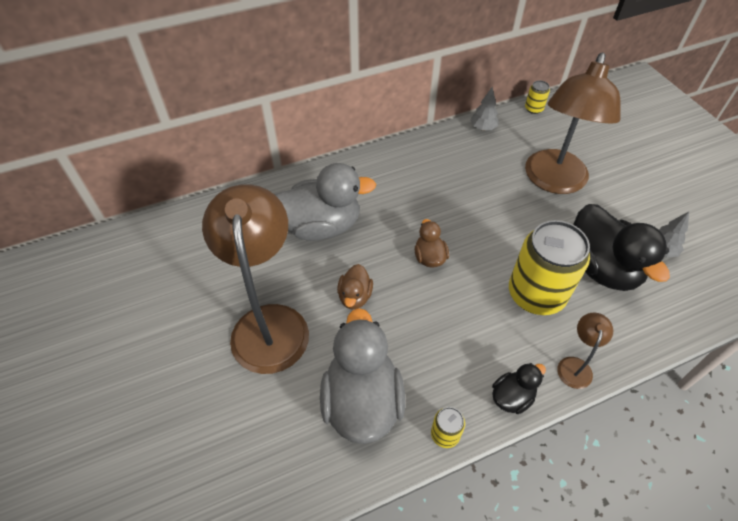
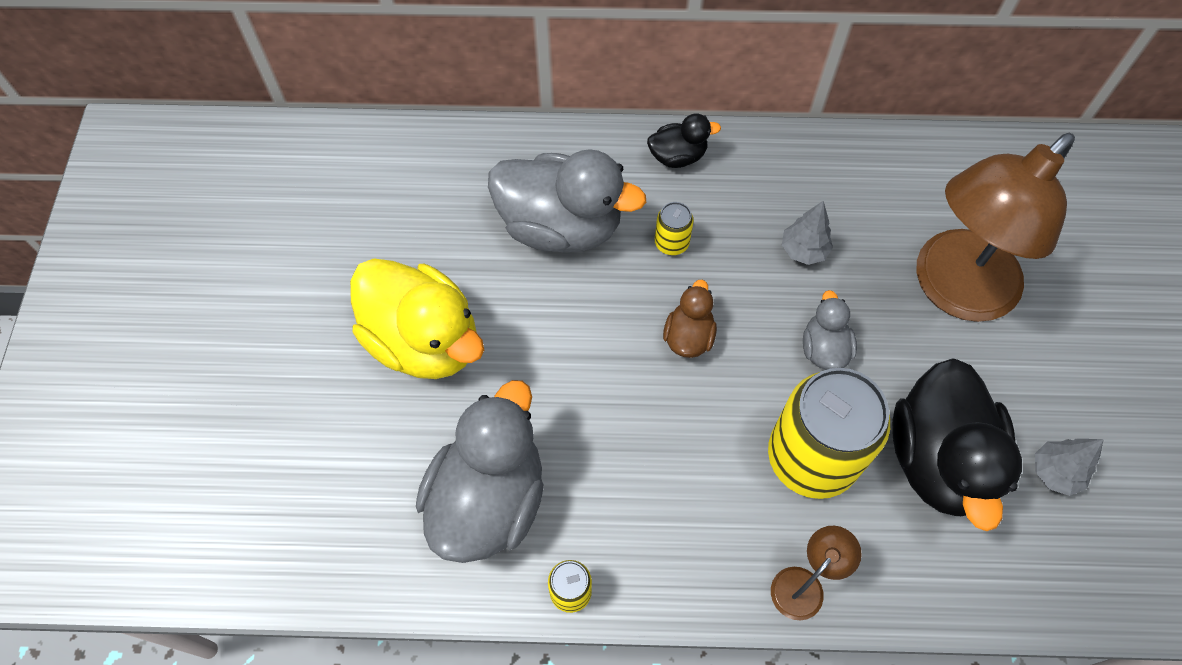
camera: 25 degrees right, 10 degrees up
brown lamp [202,184,309,374] -> yellow duck [350,258,484,379]
brown duck [337,264,373,309] -> none
grey tree [470,87,498,131] -> grey tree moved to [782,201,833,265]
black duck [492,363,546,414] -> black duck moved to [647,114,721,168]
yellow can [525,80,550,114] -> yellow can moved to [655,202,694,255]
none -> grey duck [803,290,857,370]

